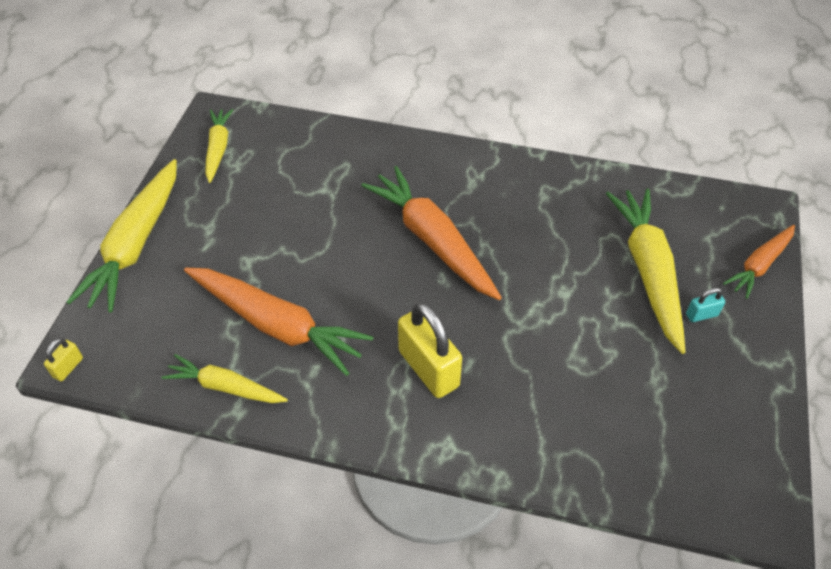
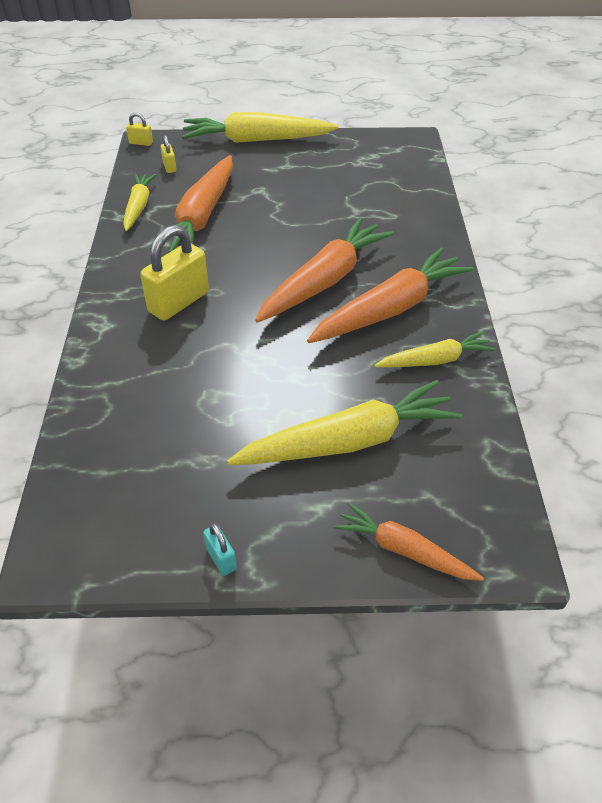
camera: 75 degrees right, 5 degrees down
yellow carrot [205,109,233,183] -> yellow carrot moved to [374,331,496,368]
turquoise padlock [686,288,725,322] -> turquoise padlock moved to [203,523,237,576]
none -> yellow padlock [161,135,177,173]
none -> orange carrot [307,247,473,343]

